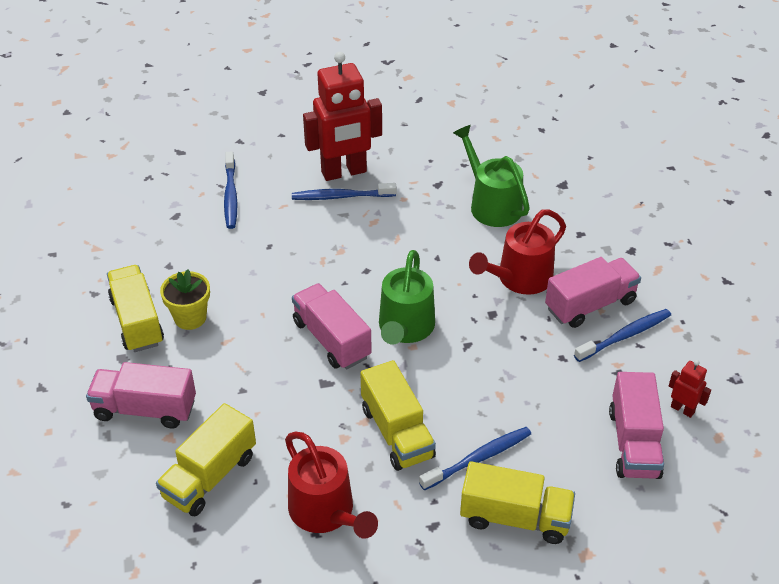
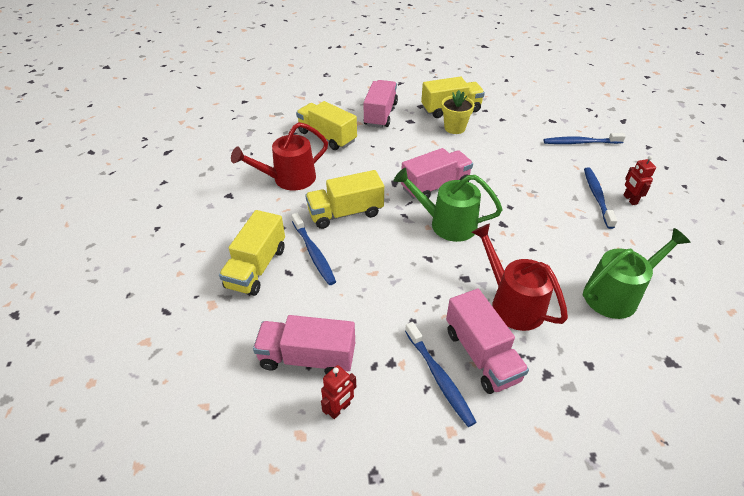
camera: 95 degrees right, 0 degrees up
red robot [303,52,382,181] -> red robot [624,156,656,205], size x0.43

